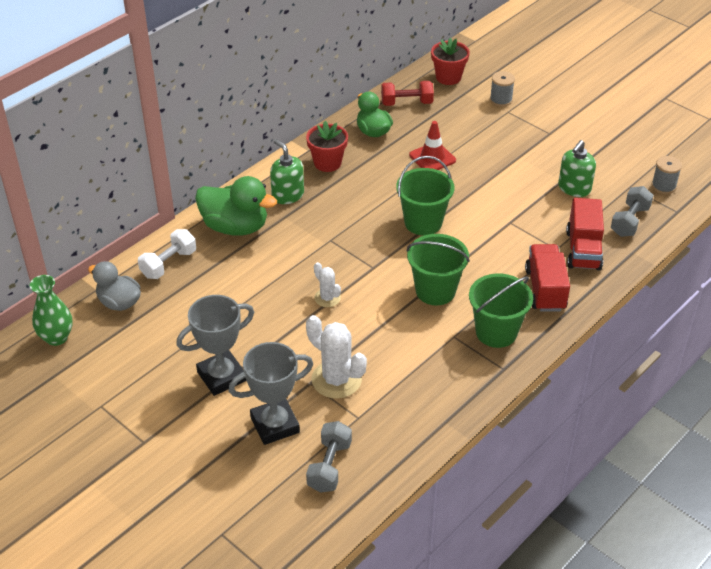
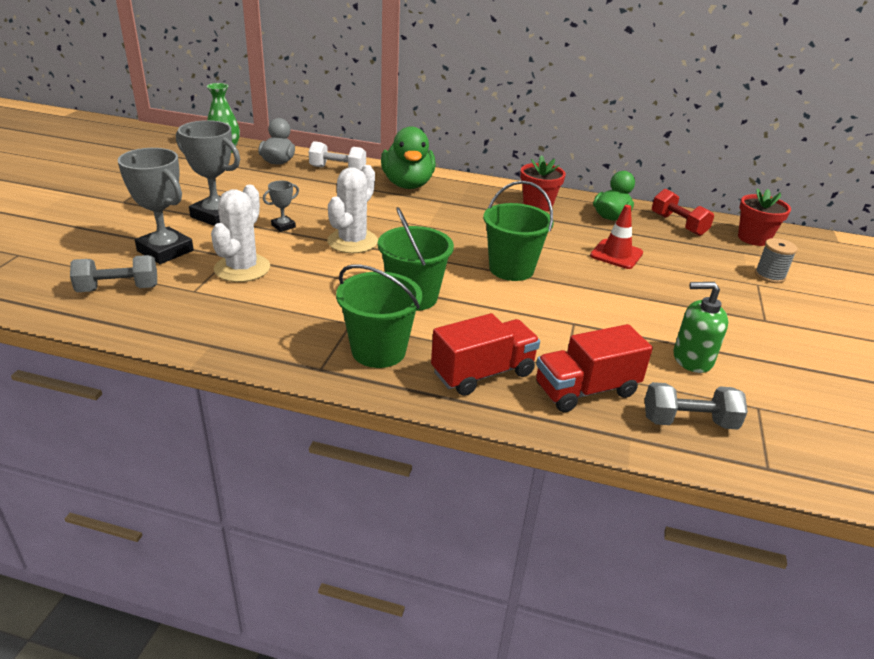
camera: 60 degrees right, 10 degrees down
green soap dispenser [270,139,304,204] -> none
white cactus [314,262,341,307] -> white cactus [327,165,378,253], size x1.78
grey spool [651,156,682,194] -> none
none -> grey trophy [263,181,299,232]

